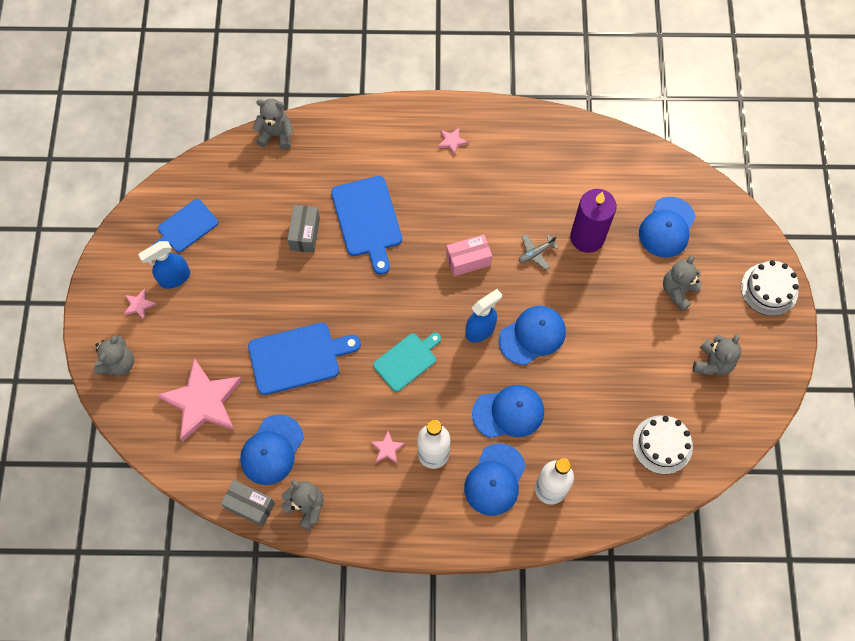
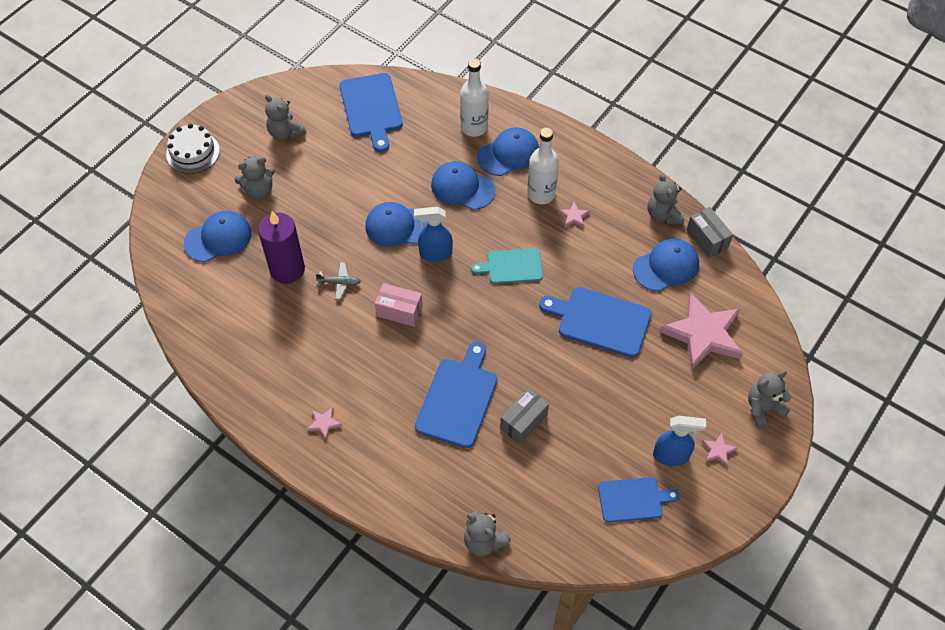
camera: 145 degrees left, 10 degrees down
white cake [633,416,693,474] -> blue cutting board [340,73,403,152]
grey teddy bear [693,334,742,375] -> grey teddy bear turned 105 degrees counterclockwise [265,94,306,140]

